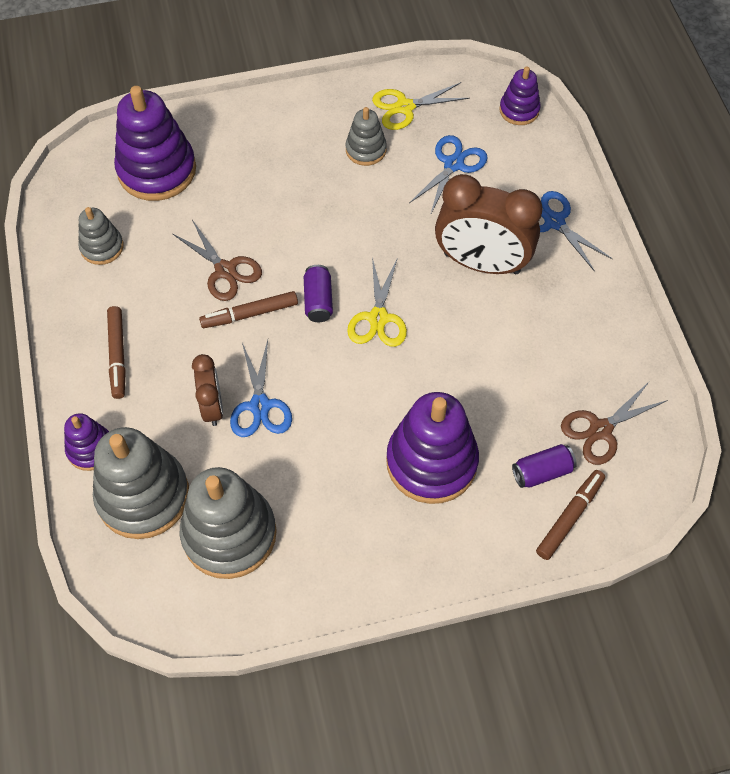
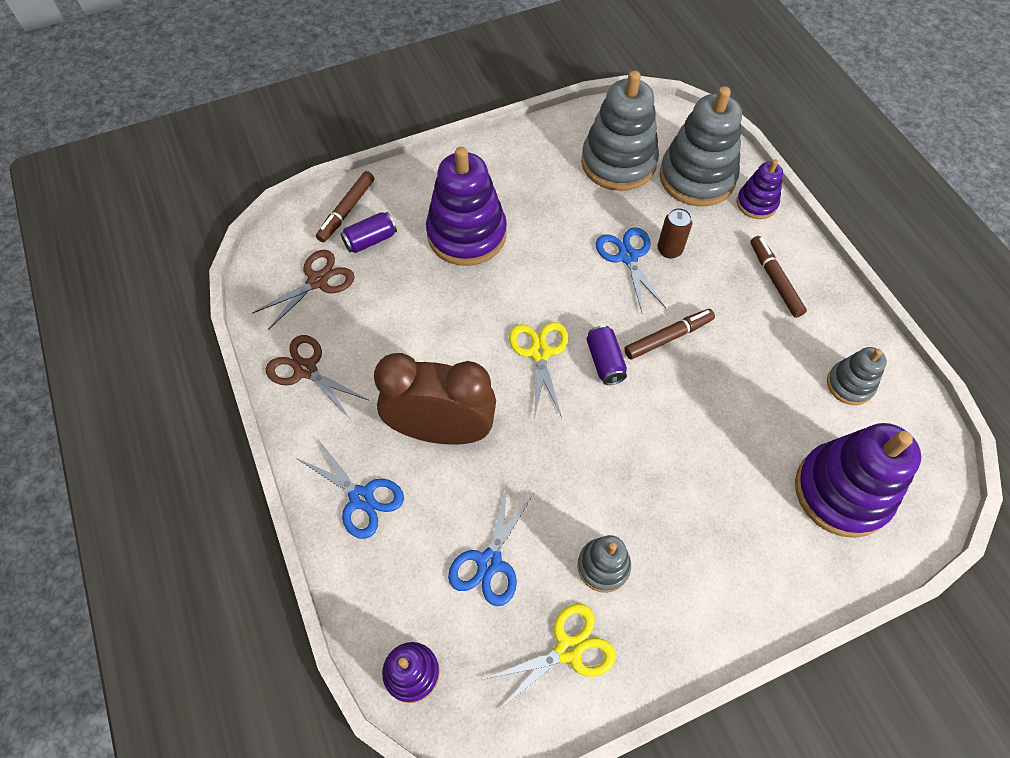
camera: 170 degrees right, 0 degrees up
brown scissors [173,220,262,301] -> brown scissors moved to [266,335,370,419]
brown clock [192,354,223,426] -> brown can [657,208,692,258]

